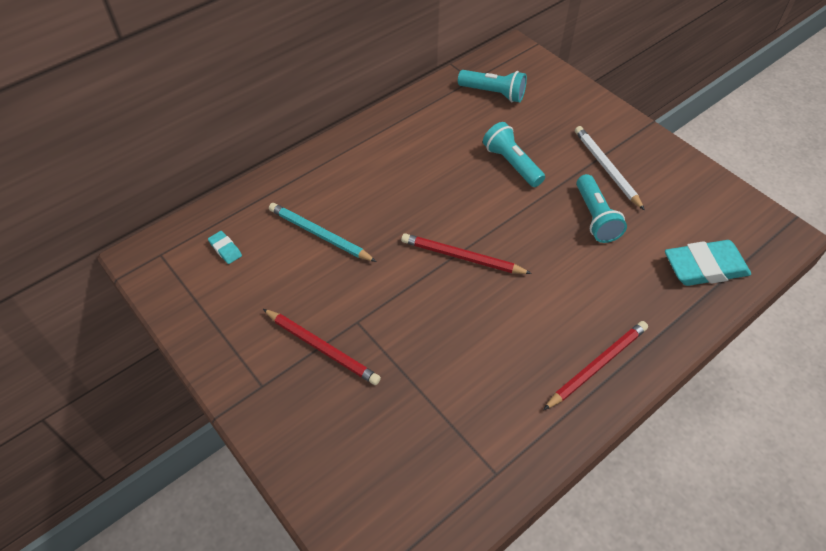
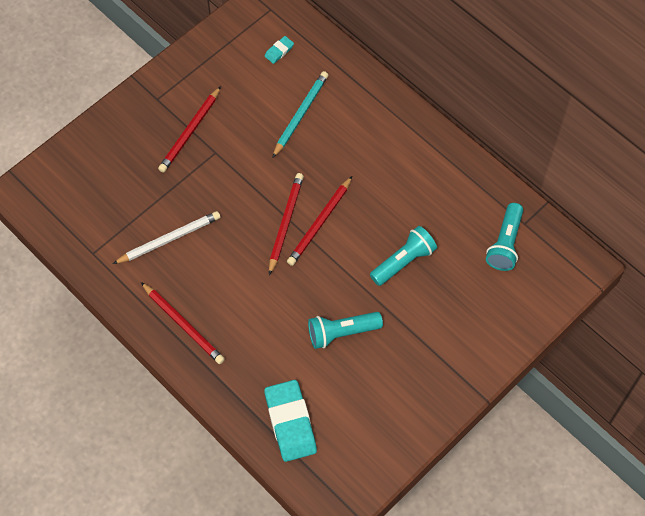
camera: 85 degrees right, 10 degrees up
white pencil [575,126,645,210] -> white pencil moved to [113,211,221,264]
none -> red pencil [287,176,352,266]

